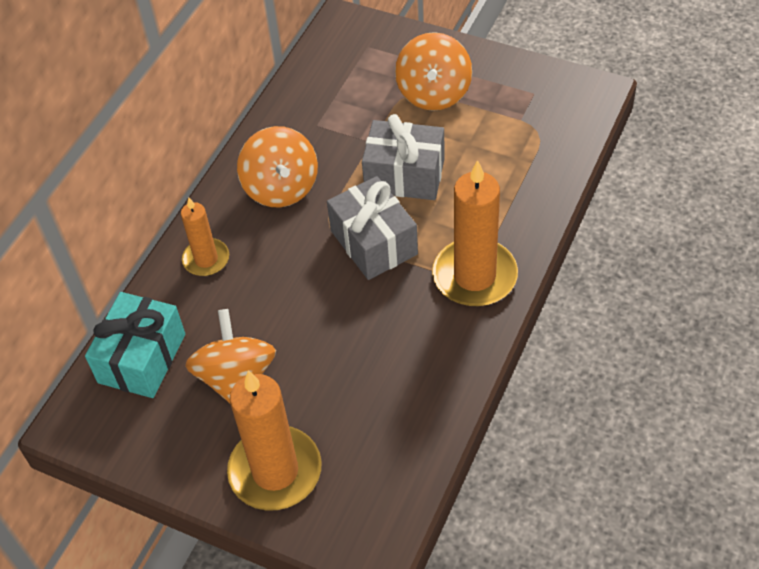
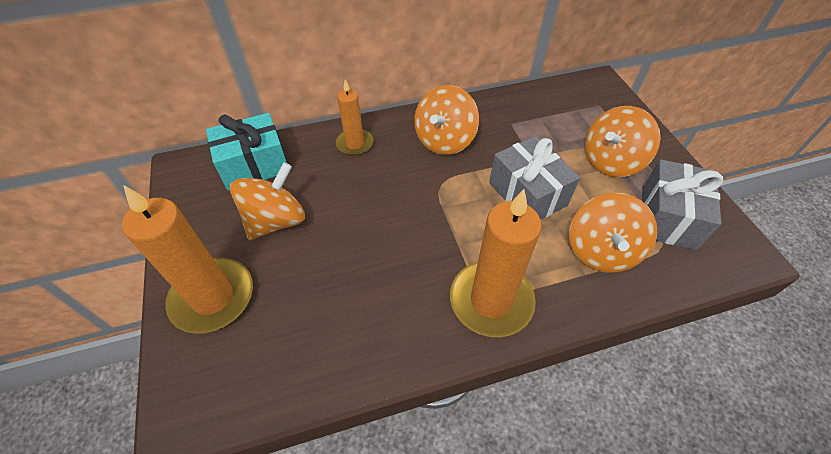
camera: 45 degrees right, 0 degrees up
grey gift [327,176,418,280] -> grey gift moved to [642,159,723,250]
none -> orange spinning top [569,193,657,273]

